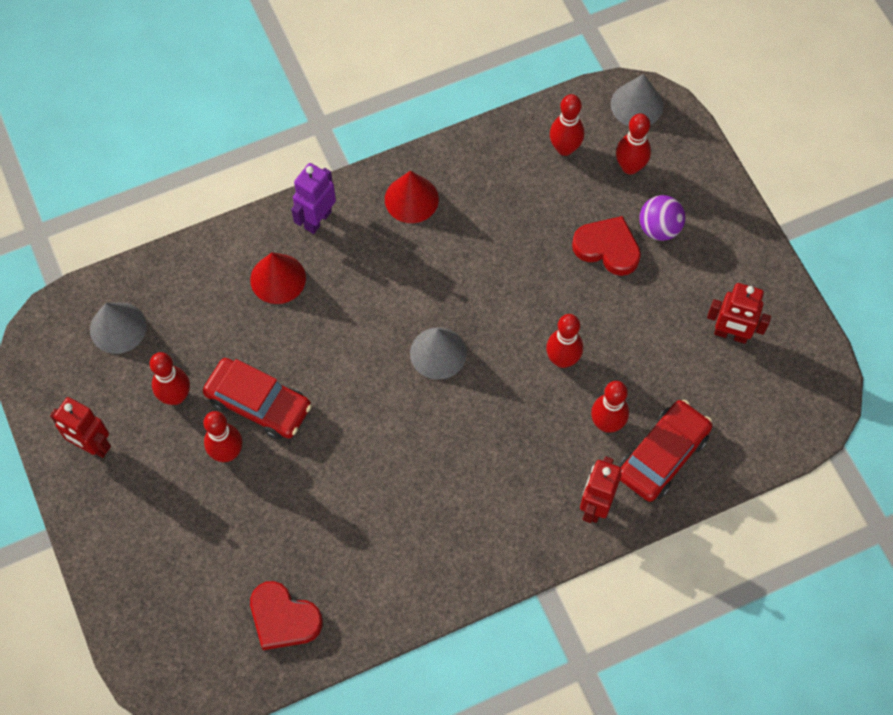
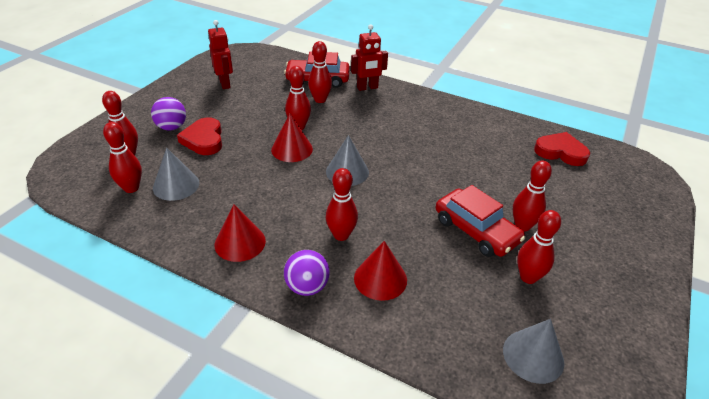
camera: 130 degrees left, 25 degrees down
red robot [50,397,111,458] -> none
red car [203,358,312,440] -> red car turned 150 degrees clockwise [436,185,525,257]
red heart [250,581,323,650] -> red heart turned 60 degrees counterclockwise [534,132,590,166]
purple robot [291,163,336,234] -> purple ball [284,250,330,296]
grey cone [611,74,663,126] -> grey cone moved to [153,148,199,201]
none -> red cone [271,114,313,162]
none -> red bowling pin [326,168,358,241]

